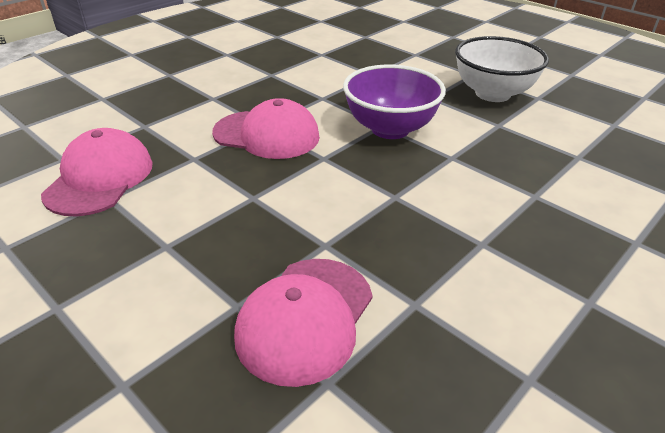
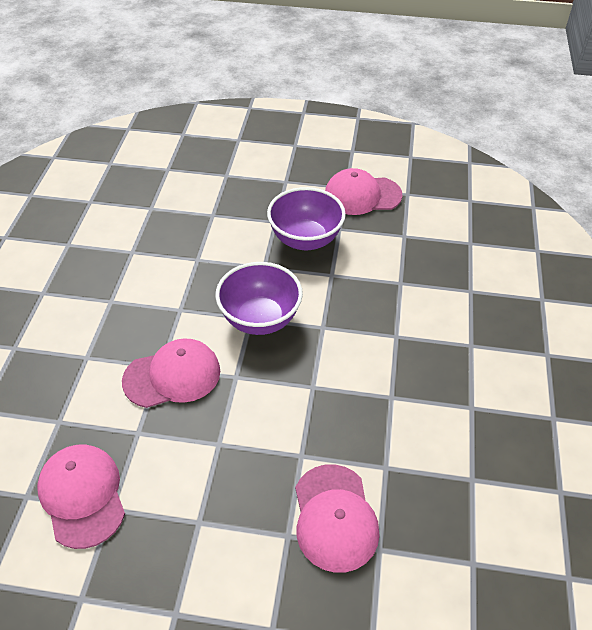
camera: 35 degrees left, 10 degrees up
white bowl [455,36,549,102] -> purple bowl [267,187,346,250]
none -> pink cap [325,168,402,215]

